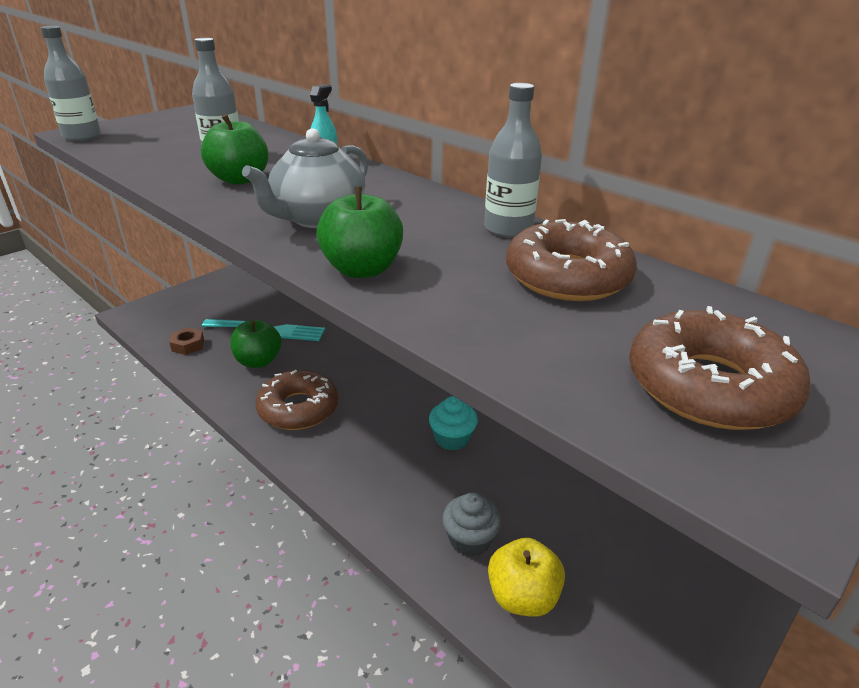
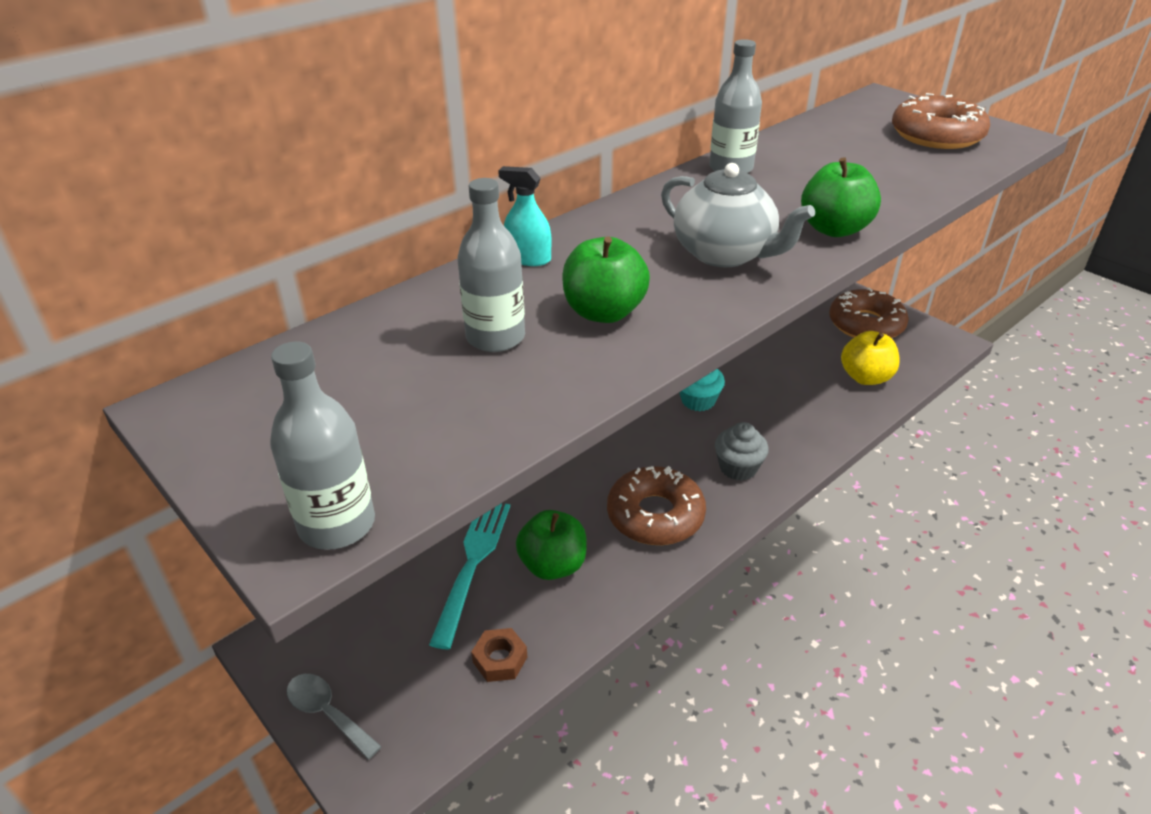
camera: 85 degrees left, 5 degrees up
grey cupcake [442,493,501,557] -> grey cupcake moved to [715,422,769,481]
brown donut [506,219,637,301] -> brown donut moved to [829,288,909,338]
none -> grey spoon [287,674,382,760]

